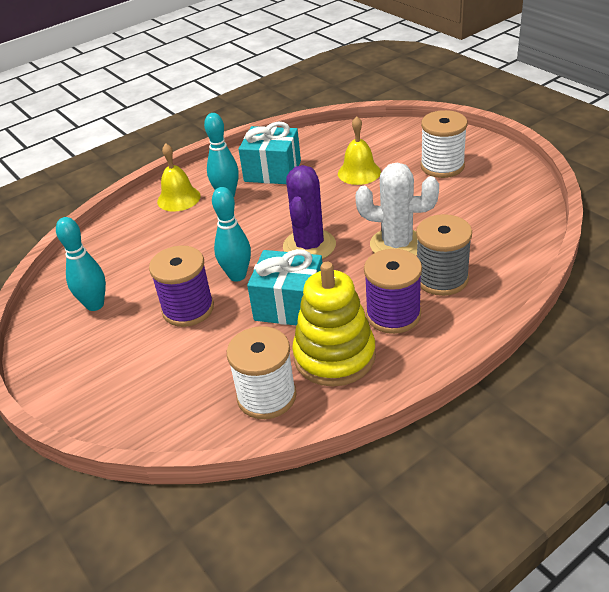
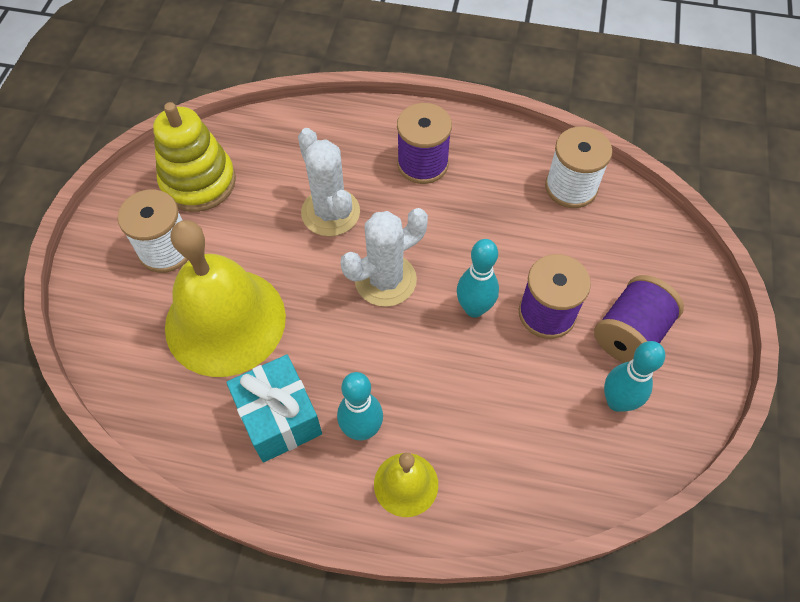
camera: 135 degrees left, 20 degrees up
turquoise gift [247,249,322,325] -> none
purple cactus [283,165,336,259] -> white cactus [340,208,428,307]
yellow stacking toy [292,262,376,387] -> yellow stacking toy moved to [153,102,236,212]
yellow bell [338,116,381,185] -> yellow bell [165,220,286,377], size x2.07
grey spool [416,214,472,296] -> none
none -> purple spool [594,275,684,363]

